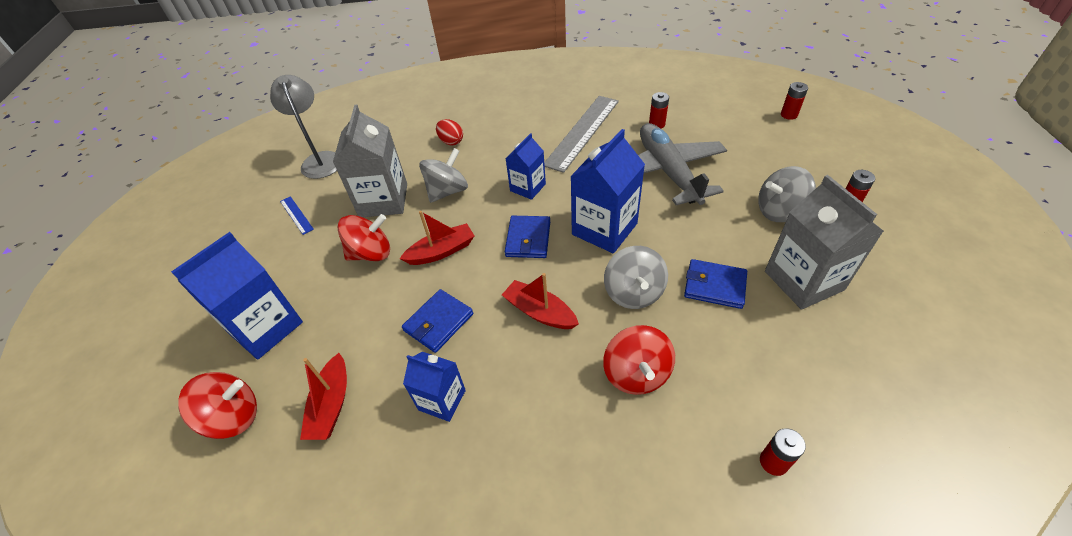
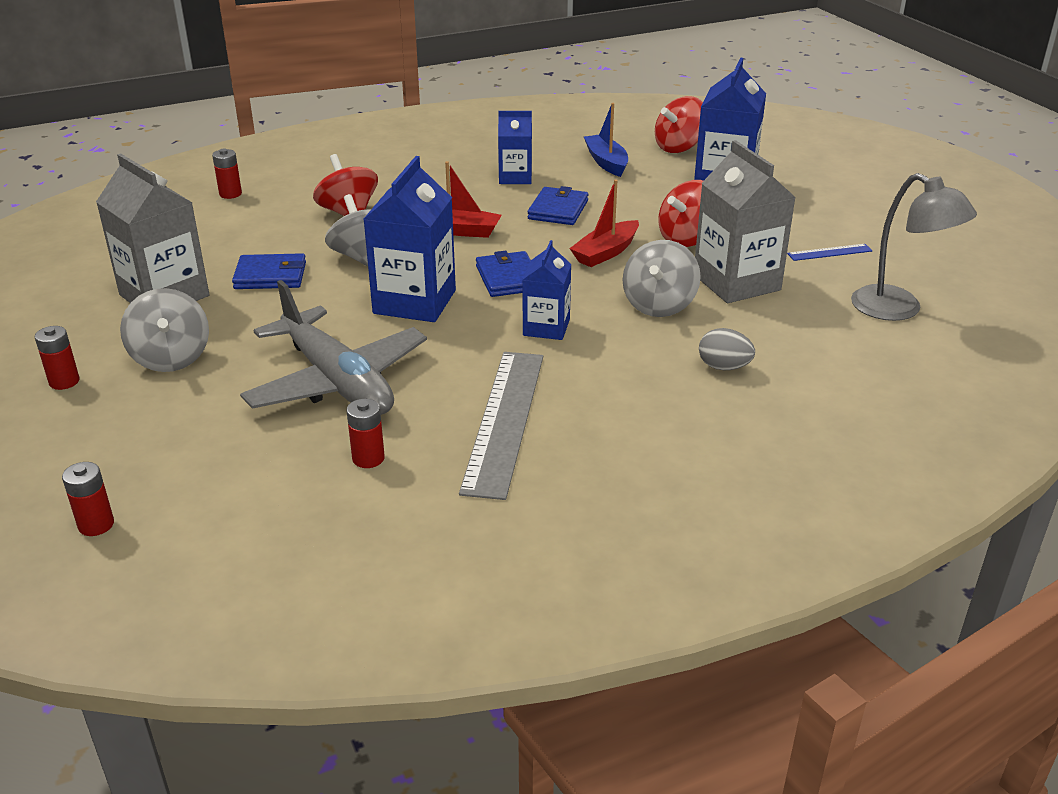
camera: 155 degrees right, 15 degrees down
blue ruler [280,196,314,235] -> blue ruler turned 45 degrees counterclockwise [787,244,872,261]
red boat [300,353,347,440] -> blue boat [584,103,628,177]
red egg [436,119,463,145] -> grey egg [699,328,755,370]
grey spinning top [758,166,816,222] -> grey spinning top turned 105 degrees clockwise [120,288,209,372]

